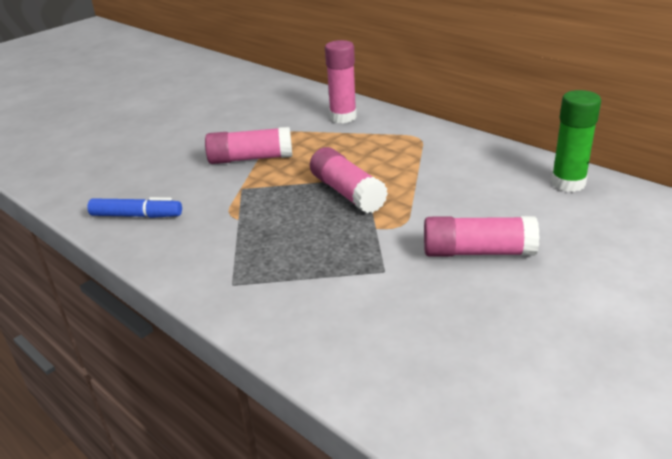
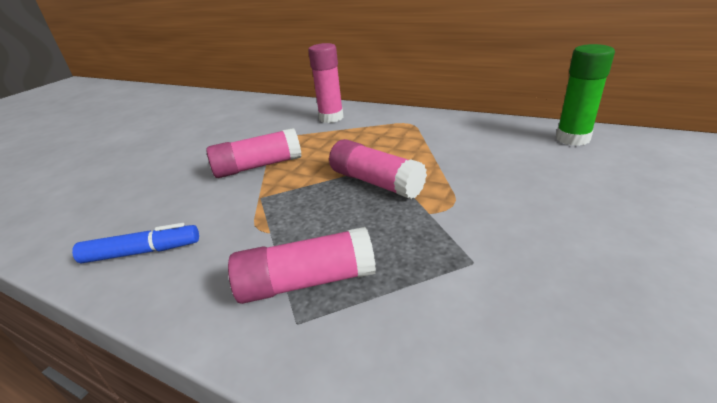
camera: 15 degrees left, 0 degrees up
pink glue stick [424,216,540,257] -> pink glue stick moved to [228,227,376,304]

